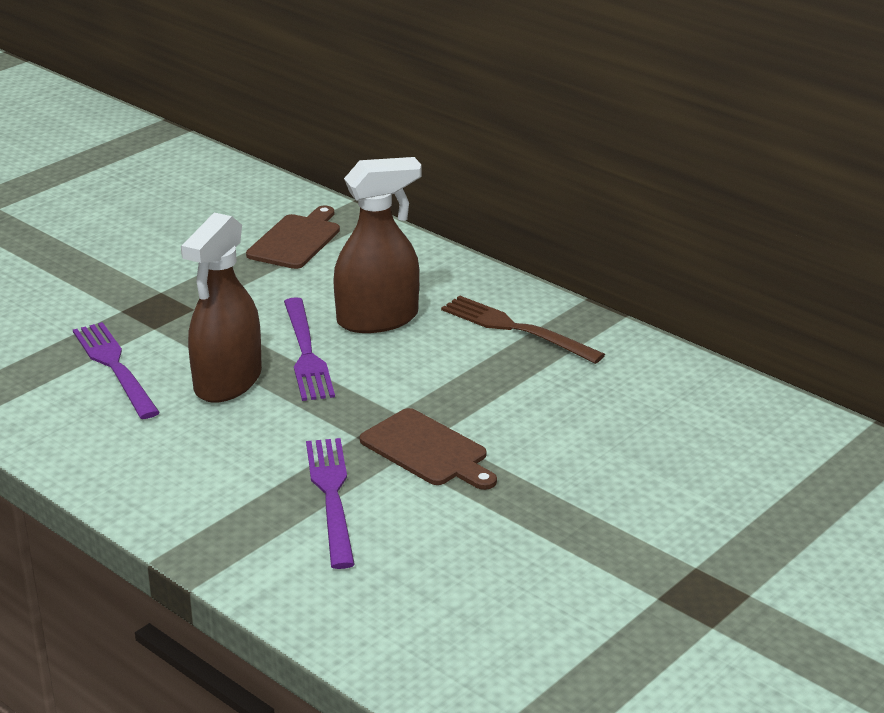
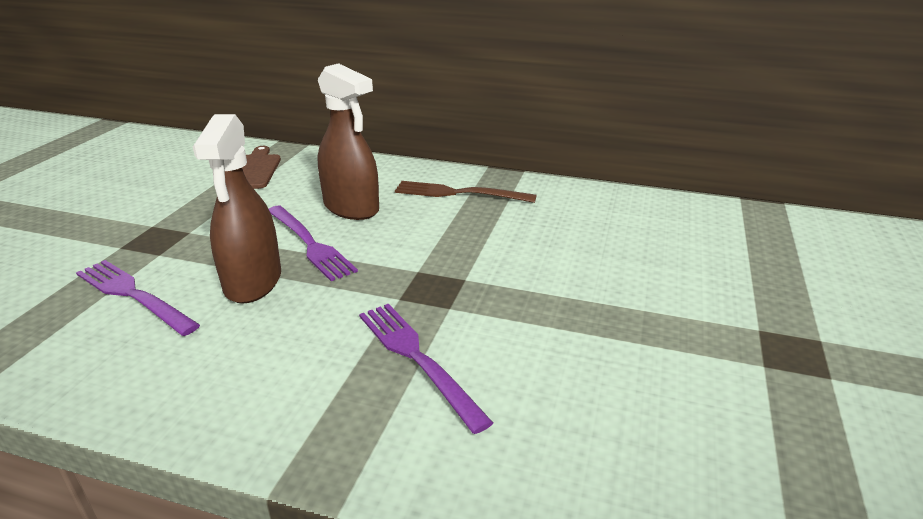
camera: 25 degrees left, 0 degrees up
brown spray bottle [333,157,422,333] -> brown spray bottle turned 90 degrees clockwise [317,63,379,220]
brown cutting board [360,408,497,490] -> none

